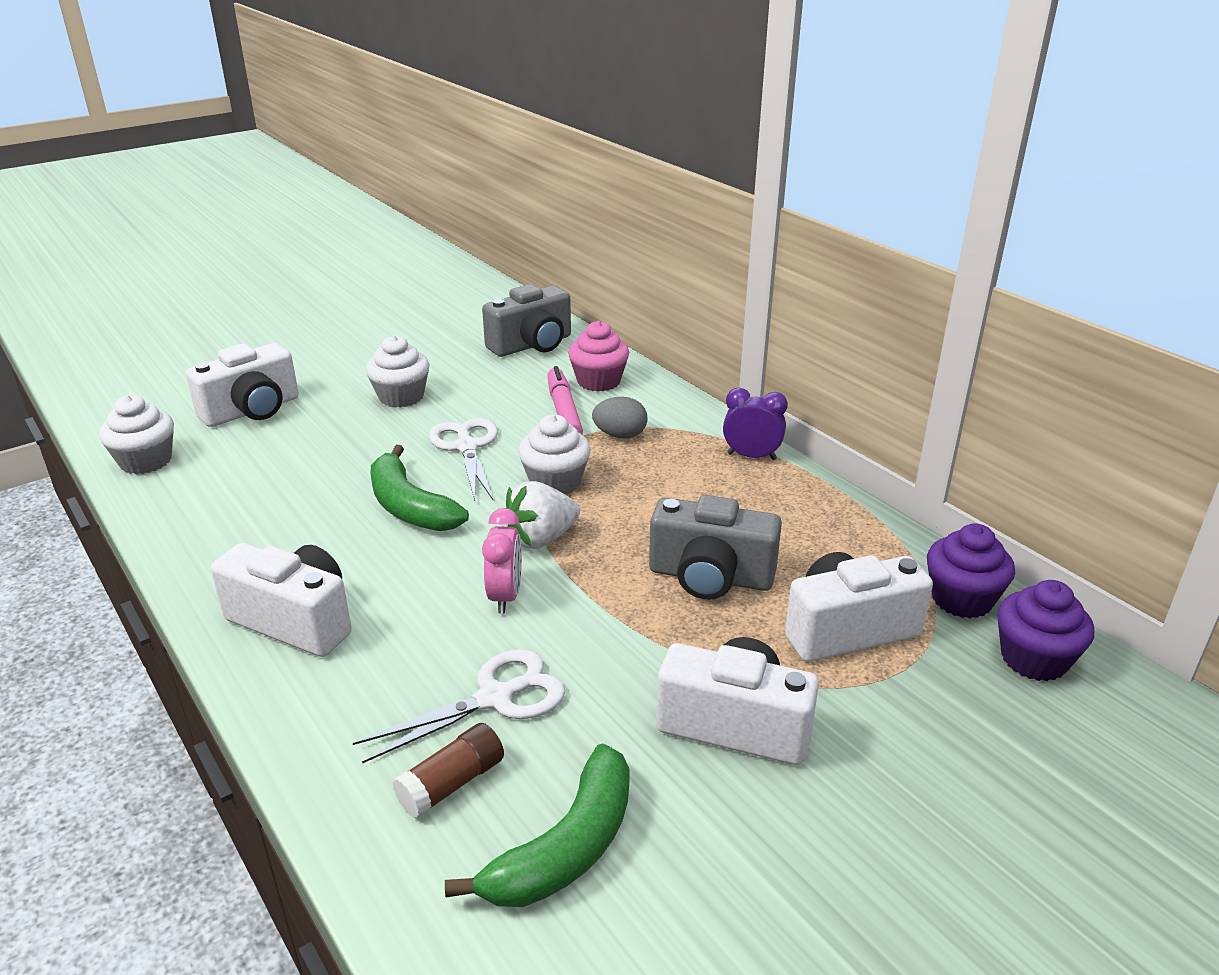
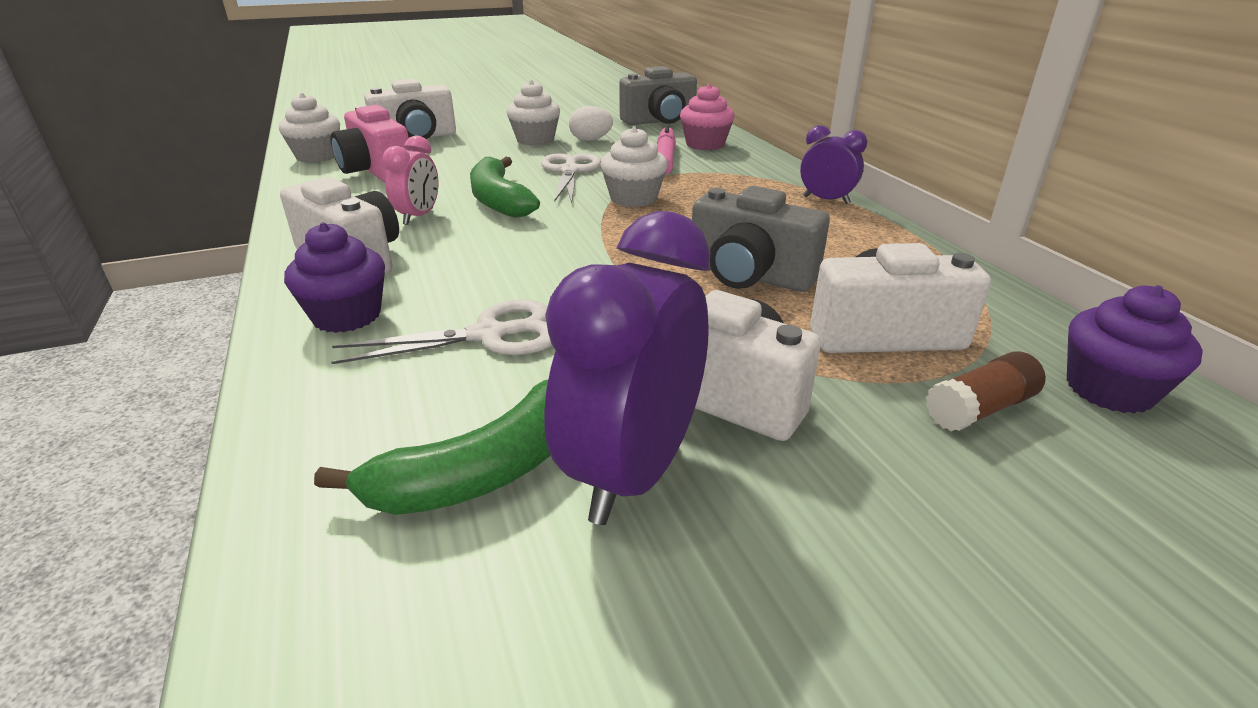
camera: 15 degrees right, 0 degrees up
brown glue stick [392,723,504,818] -> brown glue stick moved to [926,351,1046,431]
pink clock [482,508,522,614] -> pink clock moved to [382,135,438,225]
white strawberry [505,481,580,549] -> none
grey egg [592,397,647,439] -> none
purple cupcake [927,524,1015,618] -> purple cupcake moved to [284,222,385,333]
none -> pink camera [331,105,411,183]
none -> purple clock [544,211,710,525]
none -> white egg [569,106,613,141]

